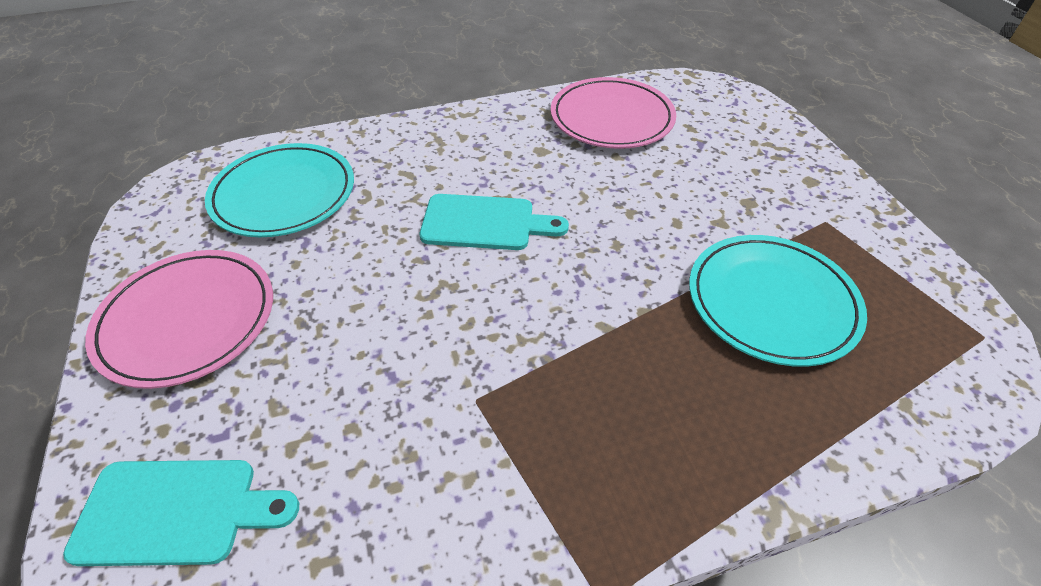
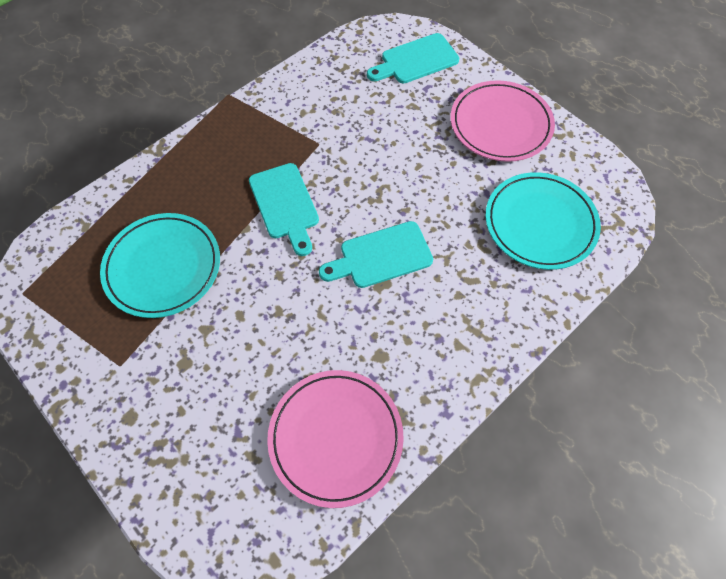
camera: 155 degrees right, 15 degrees up
none -> turquoise cutting board [249,163,319,256]

